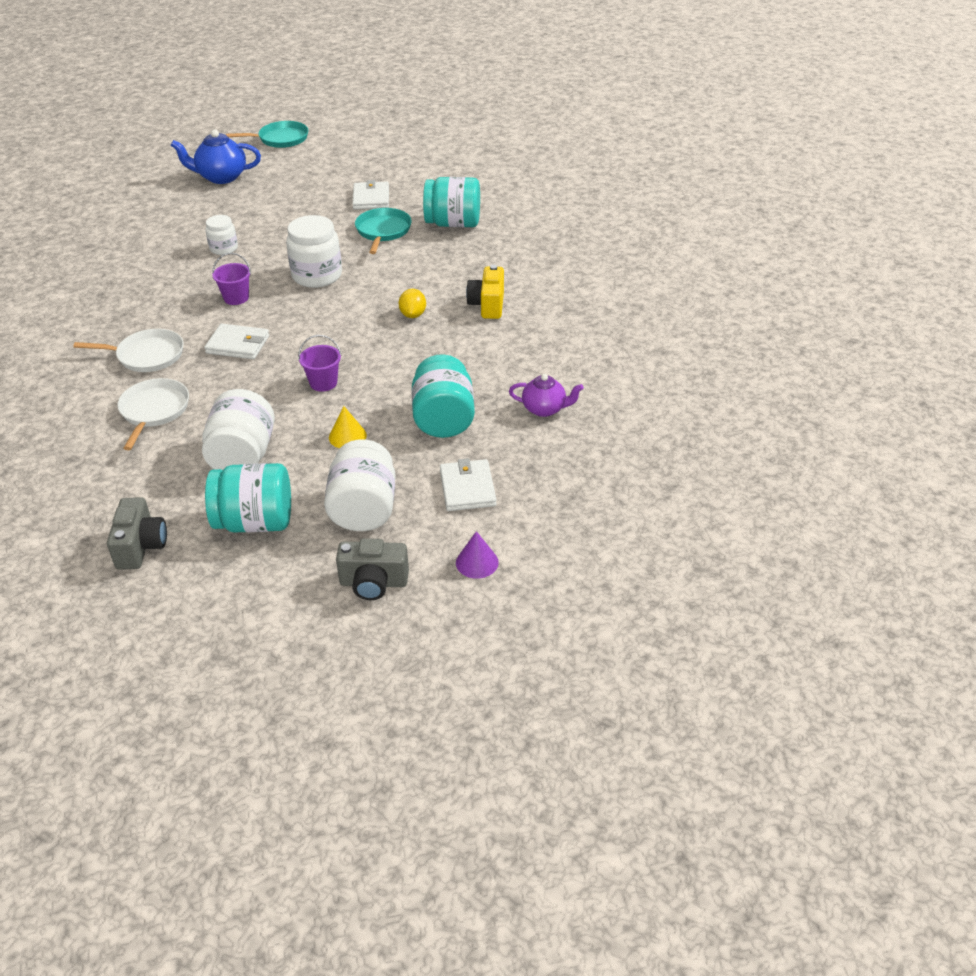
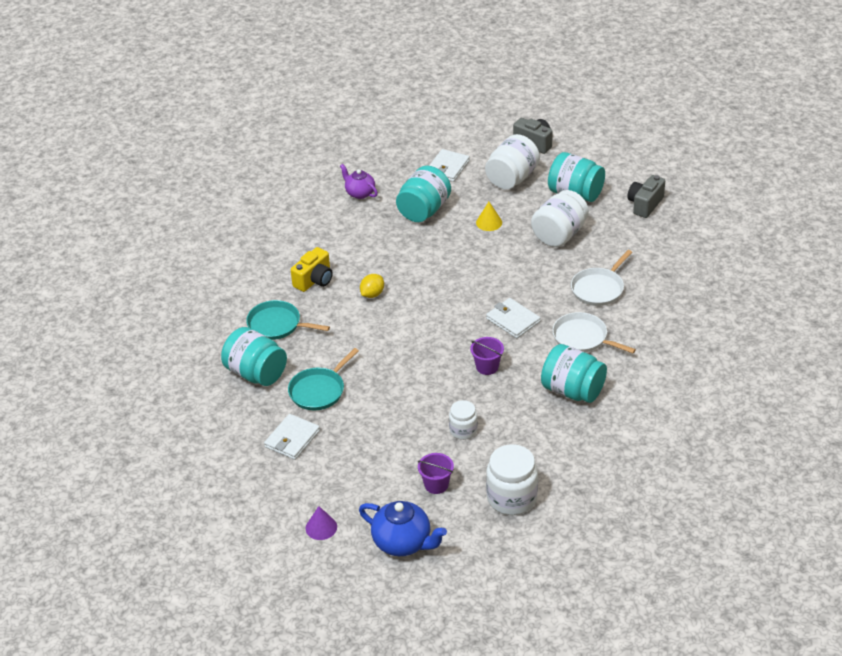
camera: 145 degrees left, 0 degrees up
turquoise pan [226,121,308,148] -> turquoise pan moved to [246,300,330,340]
white jar [286,215,342,288] -> white jar moved to [486,444,538,515]
purple bucket [298,335,342,392] -> purple bucket moved to [418,453,454,494]
purple cone [456,531,499,579] -> purple cone moved to [306,506,337,540]
none -> turquoise jar [541,344,607,403]

